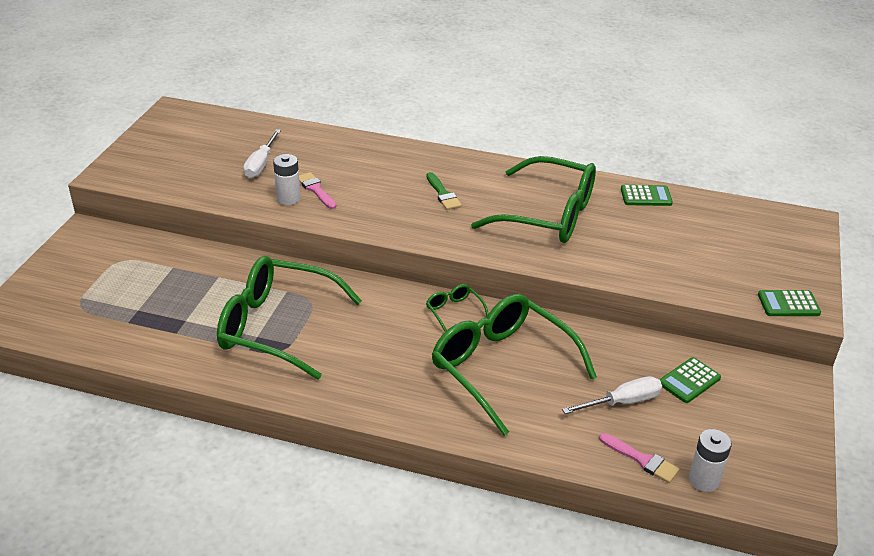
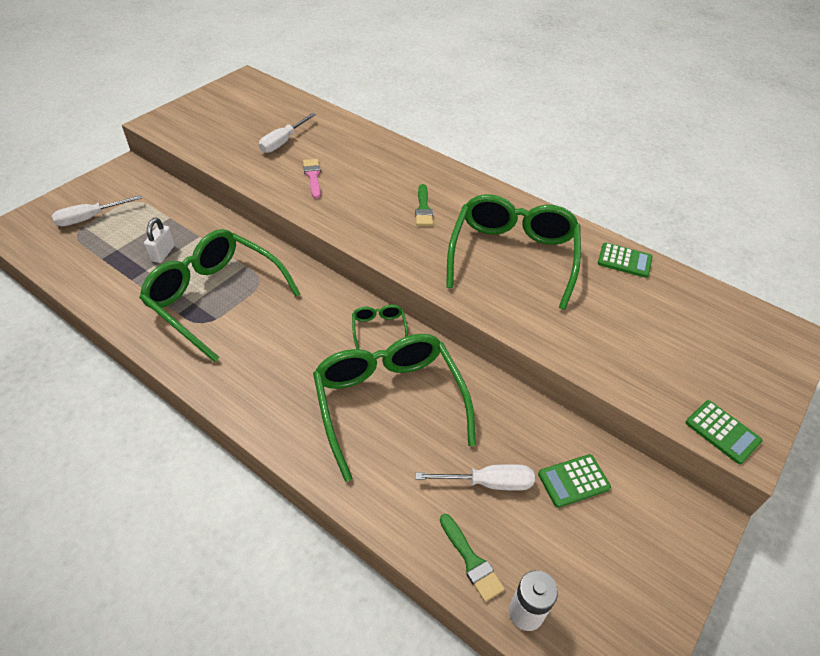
camera: 20 degrees right, 10 degrees up
white battery [273,154,301,205] -> none
green glasses [471,156,596,243] -> green glasses turned 120 degrees counterclockwise [446,194,581,310]
pink brush [599,433,680,483] -> green brush [440,514,505,602]
green calculator [758,290,821,316] -> green calculator turned 150 degrees counterclockwise [686,400,762,464]
none -> white screwdriver [52,195,142,226]
none -> white padlock [144,218,175,263]

